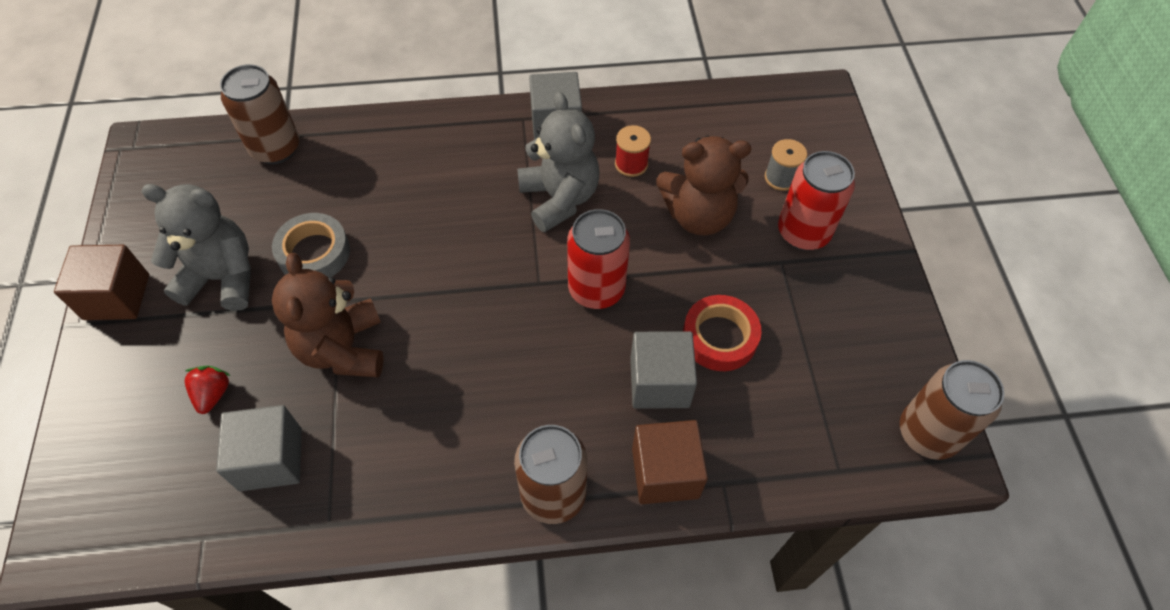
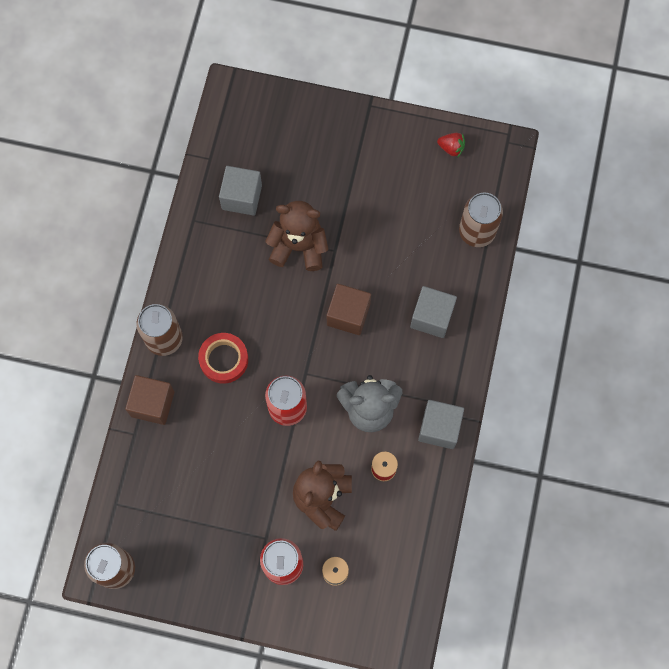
camera: 110 degrees right, 15 degrees up
brown cube [54,245,149,320] -> brown cube moved to [327,284,371,335]
grey teddy bear [141,184,251,311] -> none
red strawberry [185,366,231,414] -> red strawberry moved to [437,133,465,157]
grey tape [272,213,350,278] -> none
grey cube [630,331,697,409] -> grey cube moved to [410,286,457,338]
red tape [683,295,762,371] -> red tape moved to [198,333,248,384]

